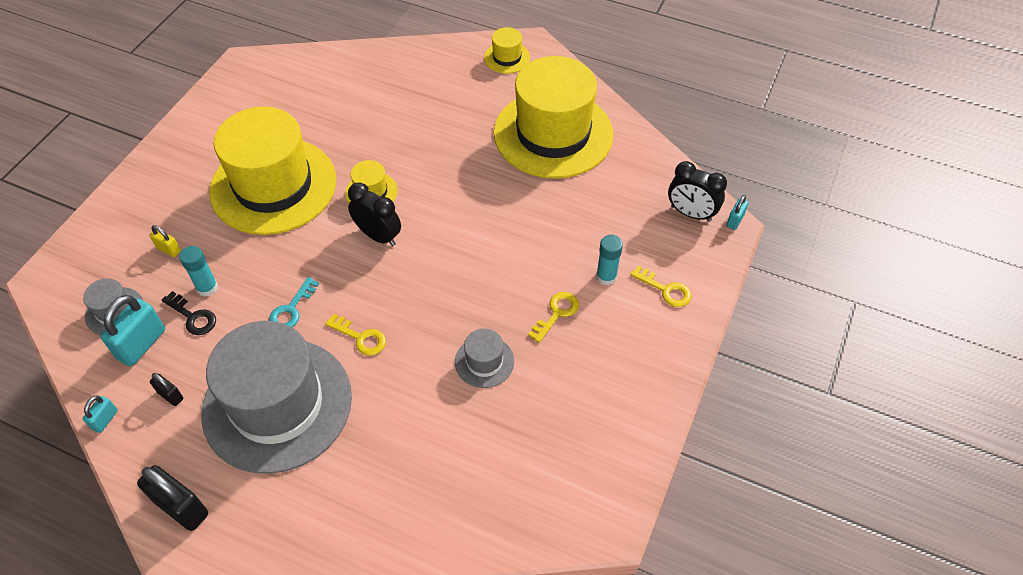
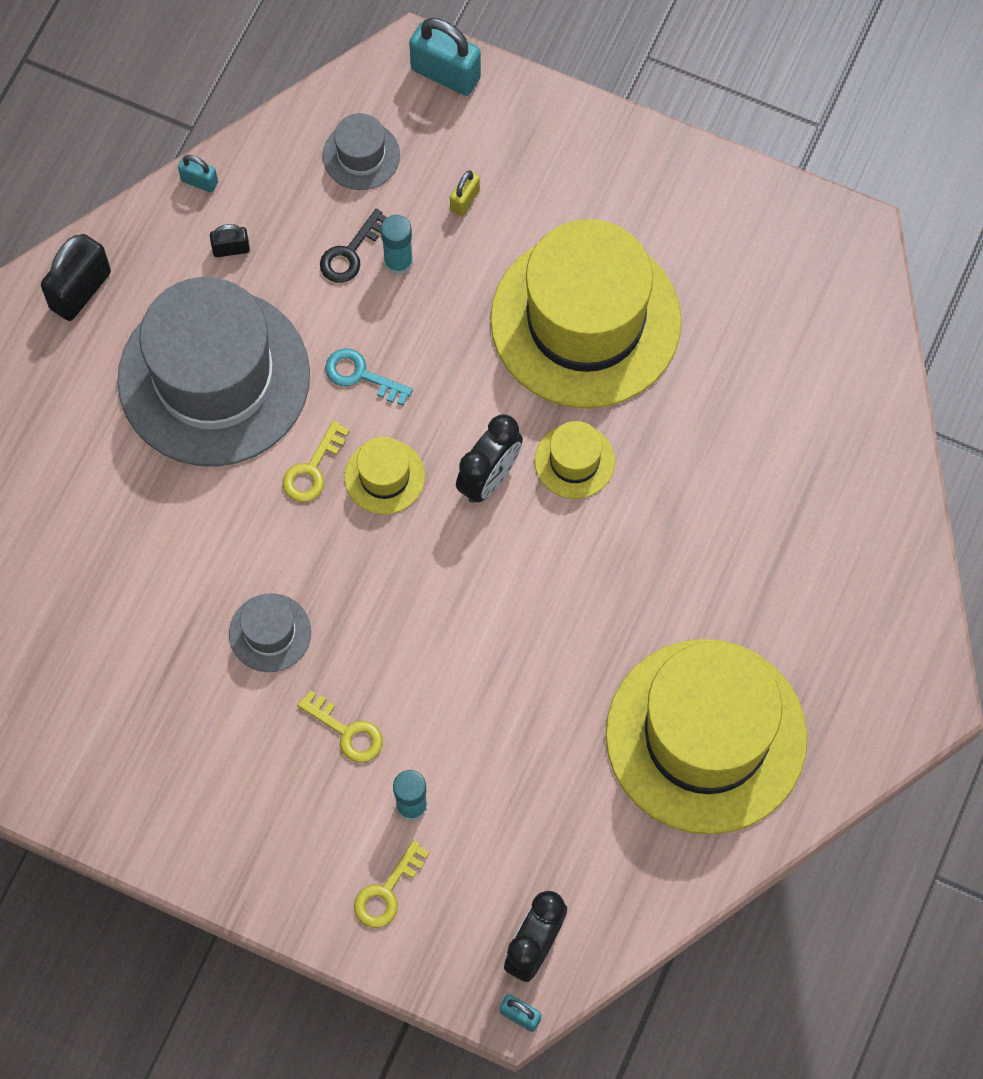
camera: 90 degrees right, 15 degrees up
turquoise padlock [100,295,165,366] -> turquoise padlock moved to [409,18,481,96]
black padlock [150,373,183,406] -> black padlock turned 45 degrees clockwise [210,224,250,257]
yellow hat [484,27,530,74] -> yellow hat moved to [344,437,425,514]

